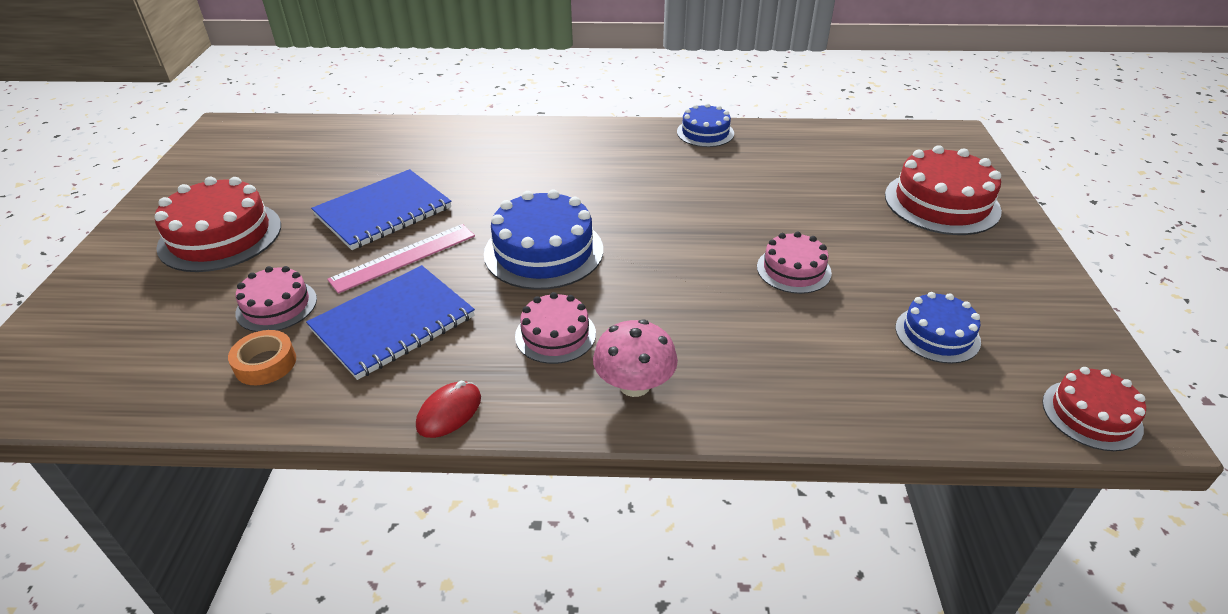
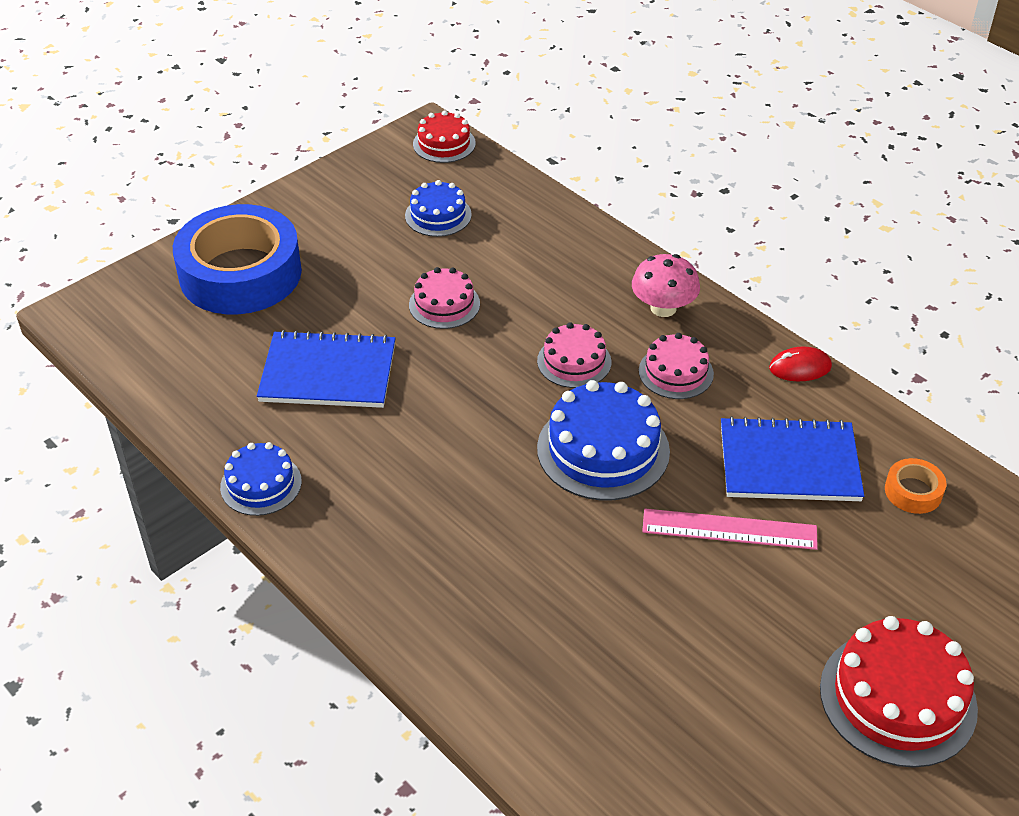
camera: 135 degrees left, 5 degrees up
pink cake [235,266,317,332] -> pink cake moved to [537,322,611,388]
blue notebook [311,169,451,250] -> blue notebook moved to [257,330,396,408]
red cake [885,145,1002,235] -> blue tape [173,204,302,314]

